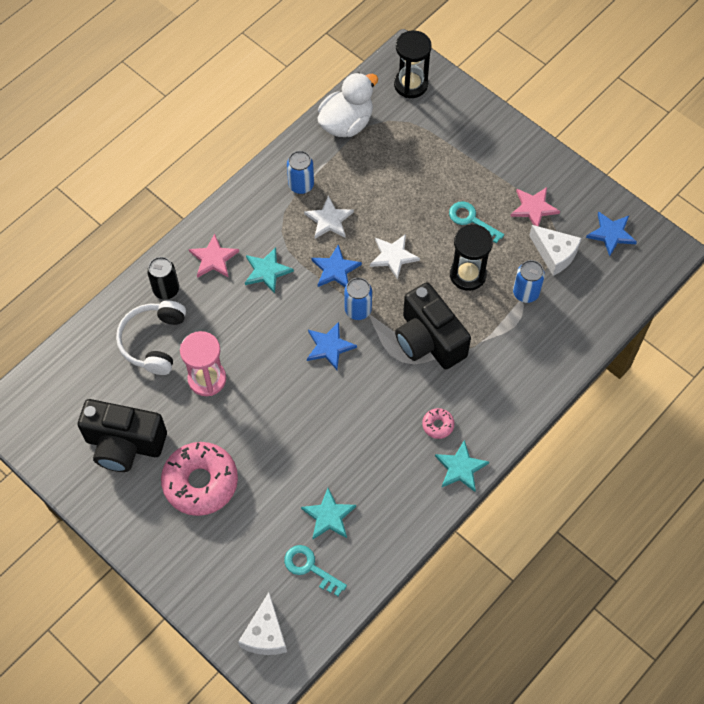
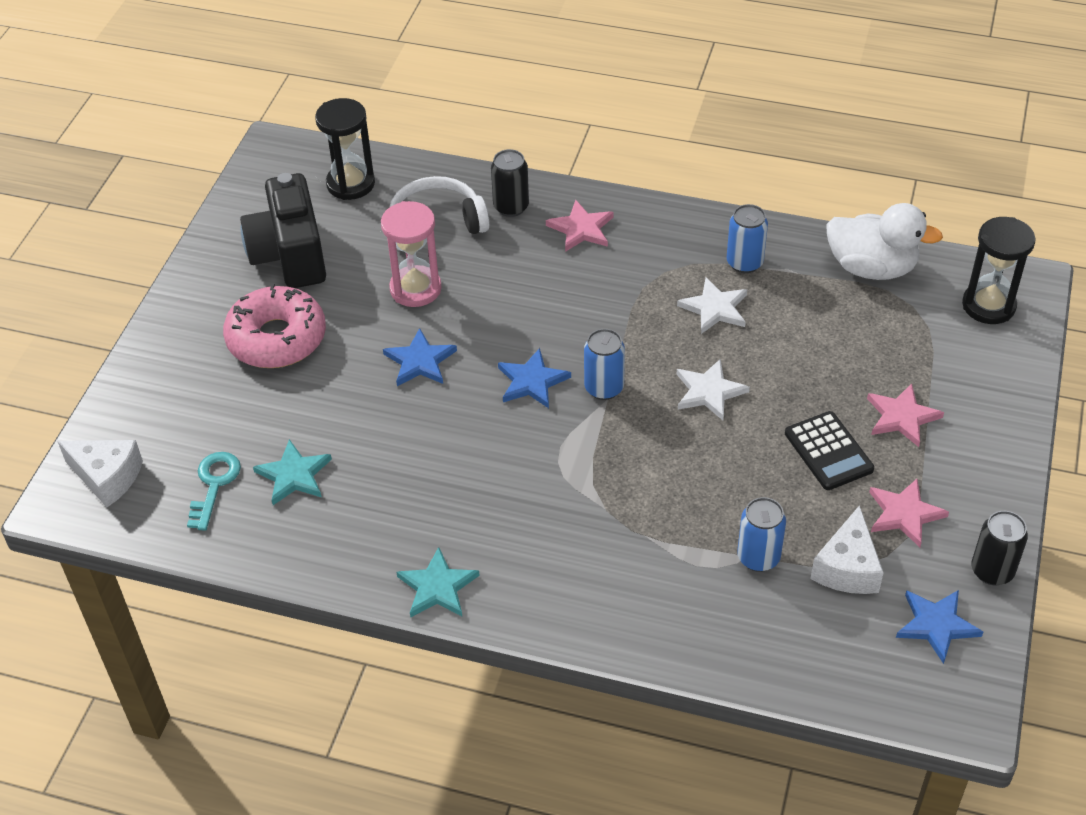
camera: 65 degrees right, 15 degrees down
white cheese [238,592,287,655] -> white cheese turned 135 degrees counterclockwise [57,440,143,507]
turquoise star [245,247,294,294] -> none
blue star [311,244,362,287] -> blue star moved to [383,328,457,386]
black camera [395,282,471,369] -> none
pink donut [422,408,455,439] -> none
turquoise key [449,201,504,243] -> black calculator [785,411,874,490]
black hourglass [450,224,493,291] -> black hourglass moved to [315,98,375,200]
none -> pink star [867,383,944,447]
none -> black can [971,511,1028,585]

